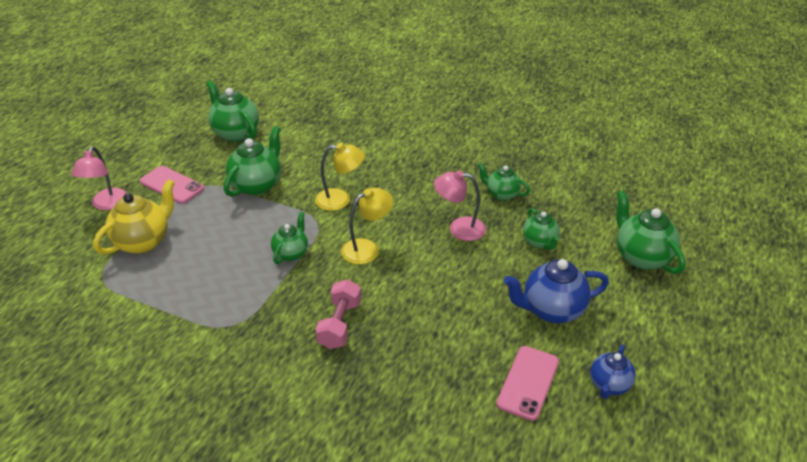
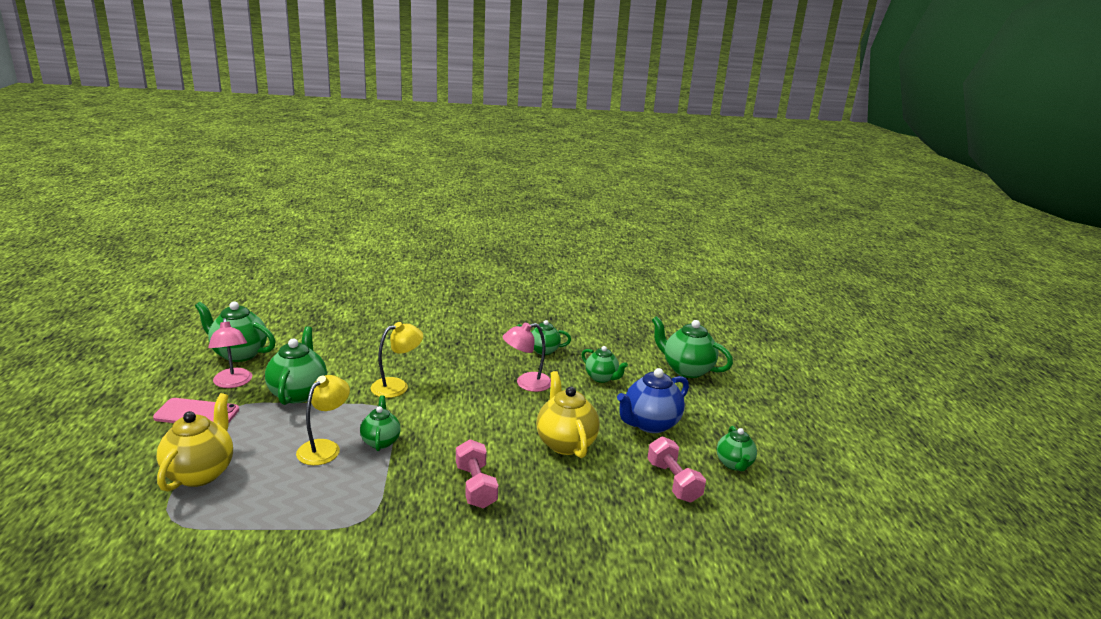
camera: 30 degrees left, 15 degrees down
pink lamp [71,146,127,210] -> pink lamp moved to [208,318,252,388]
yellow lamp [341,187,393,264] -> yellow lamp moved to [296,375,350,465]
pink phone [496,346,559,421] -> pink dumbbell [647,437,706,503]
blue teapot [590,345,636,399] -> green teapot [717,426,757,471]
none -> yellow teapot [537,371,600,458]

